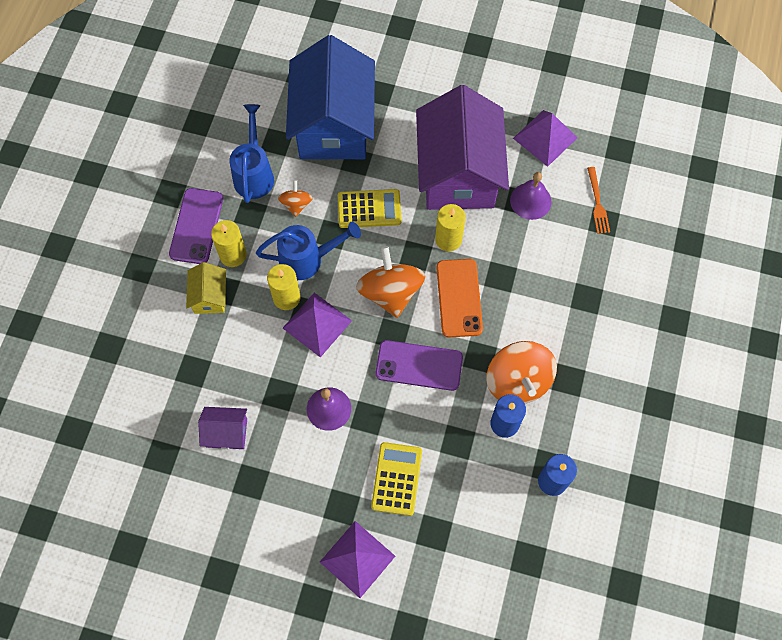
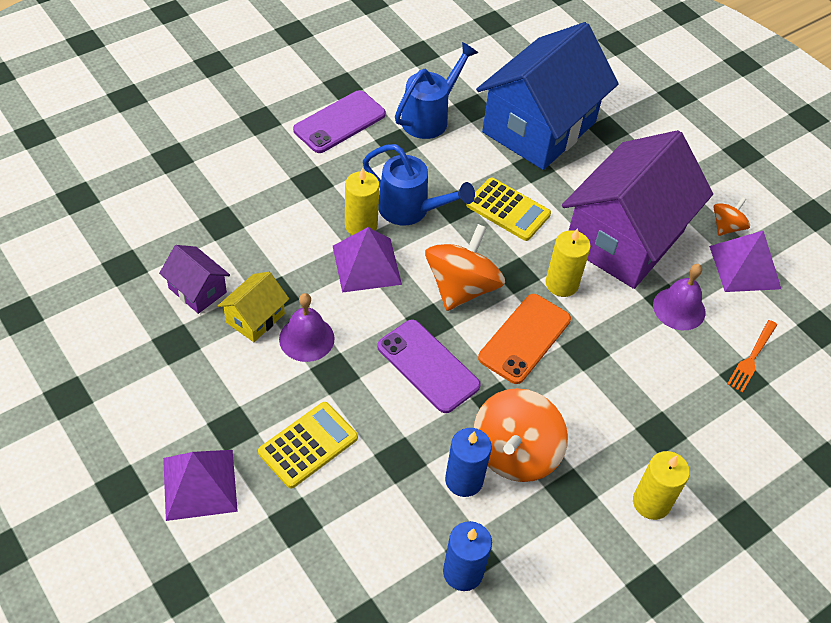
camera: 35 degrees right, 15 degrees down
yellow house [186,262,226,314] -> yellow house moved to [218,272,289,342]
yellow candle [211,220,247,267] -> yellow candle moved to [633,451,690,520]
orange spinning top [278,180,313,217] -> orange spinning top moved to [713,197,750,236]

